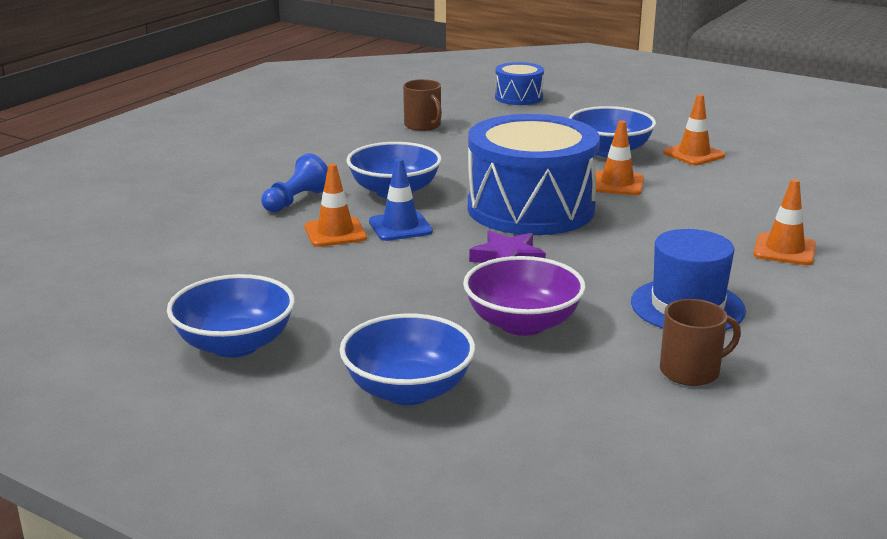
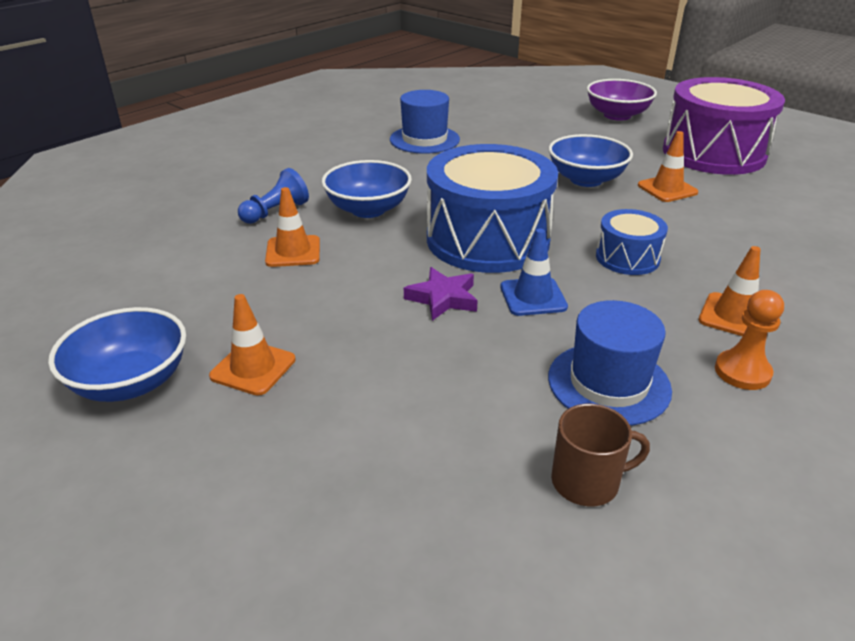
camera: 10 degrees right, 10 degrees up
blue bowl [340,314,475,405] -> none
blue traffic cone [369,158,433,241] -> blue traffic cone moved to [500,229,568,316]
brown mug [403,79,442,131] -> blue hat [390,90,460,154]
purple bowl [463,256,586,336] -> purple bowl moved to [587,79,657,121]
blue drum [495,62,544,105] -> blue drum moved to [596,209,668,275]
orange traffic cone [595,120,644,195] -> orange traffic cone moved to [209,294,296,396]
none -> purple drum [663,77,785,175]
none -> orange pawn [715,290,784,390]

